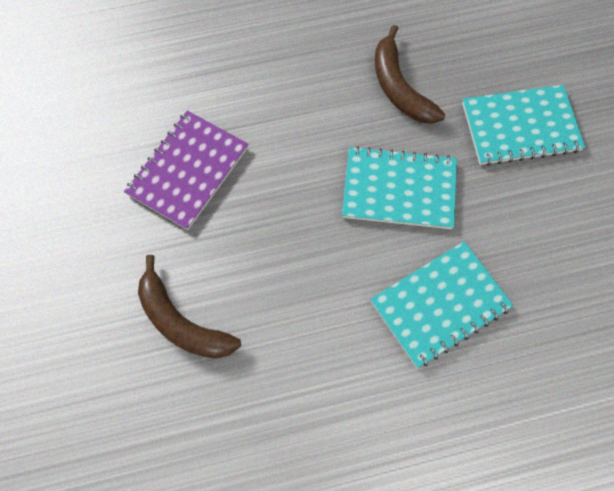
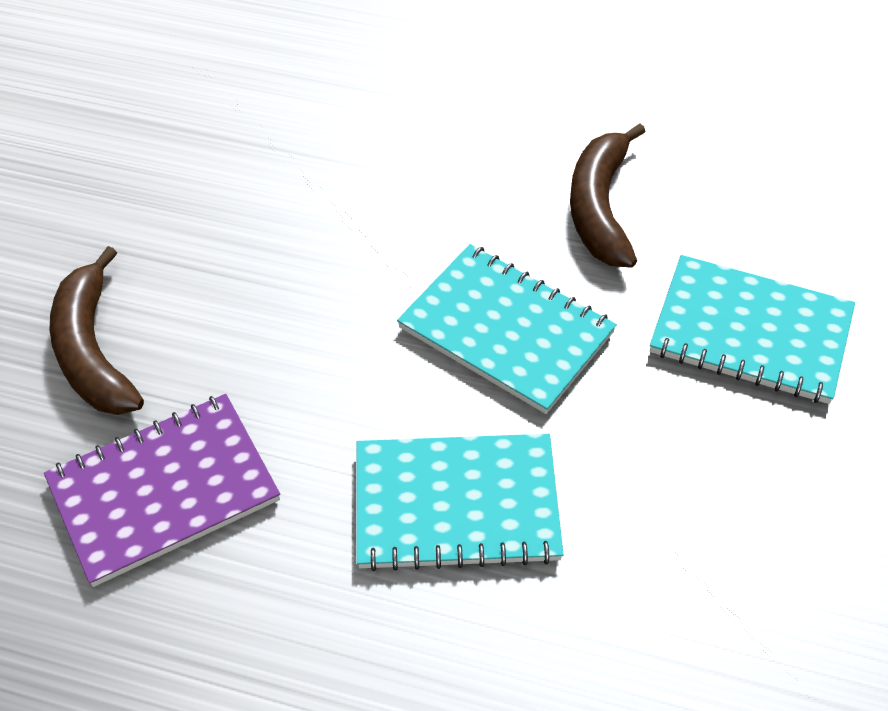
camera: 30 degrees right, 15 degrees down
purple notebook [124,111,248,230] -> purple notebook moved to [44,394,280,587]

